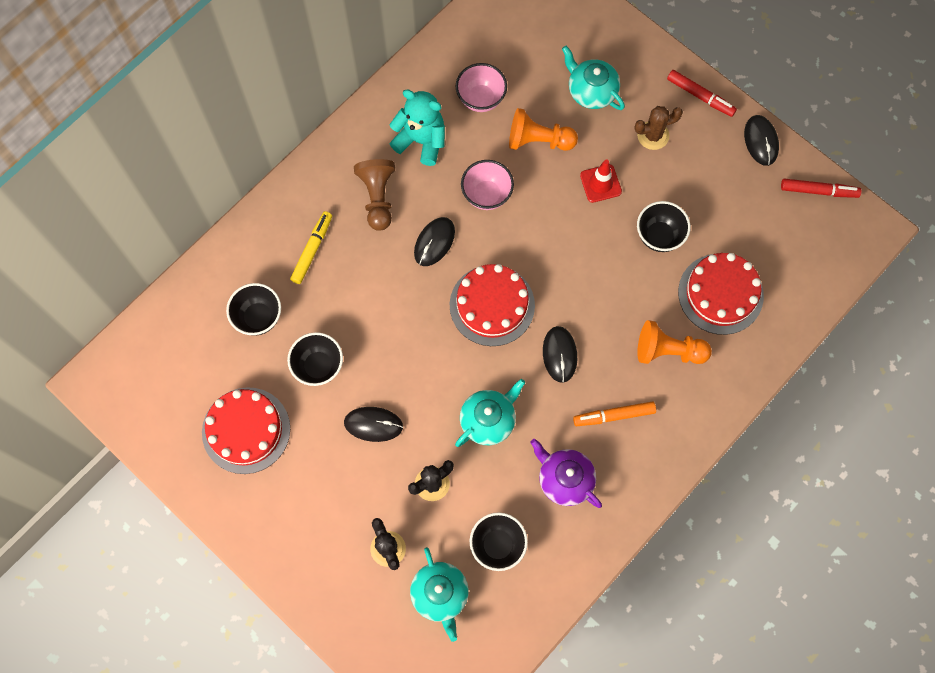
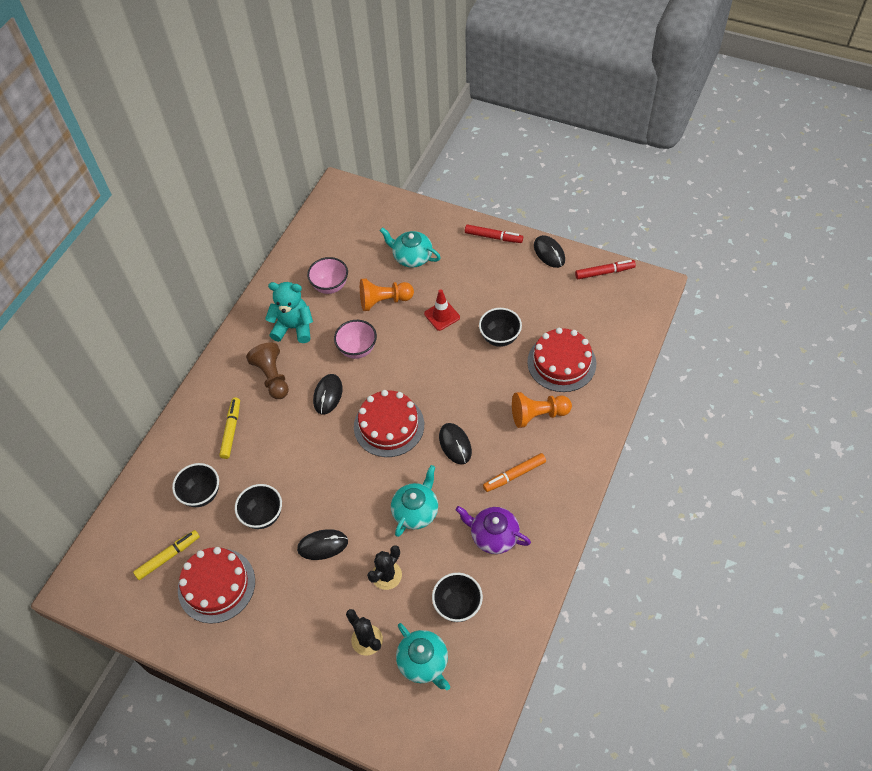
camera: 15 degrees left, 15 degrees down
brown cactus [634,106,683,150] -> none
none -> yellow marker [133,530,200,580]

